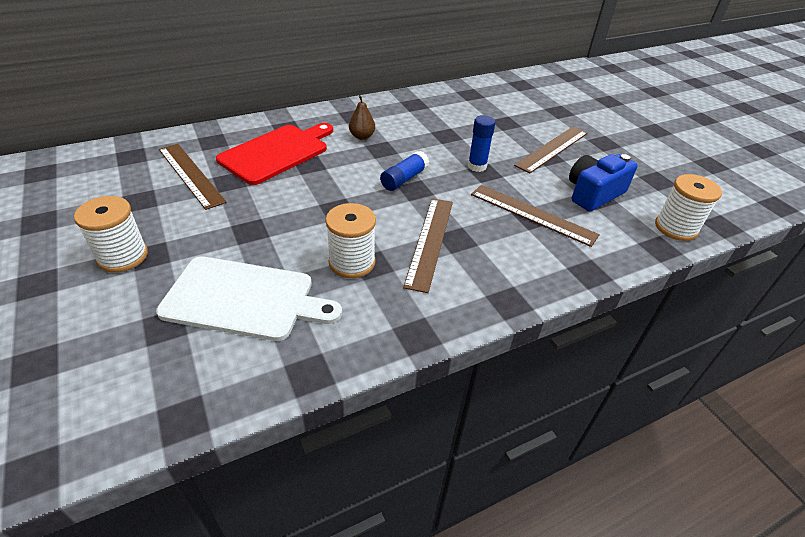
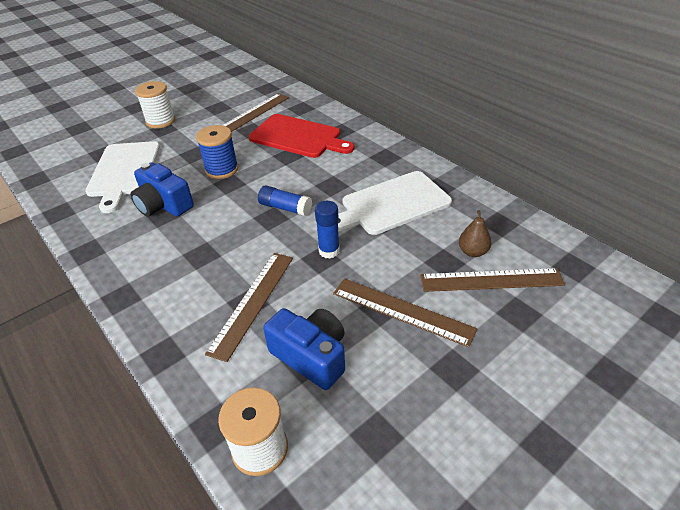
camera: 80 degrees right, 0 degrees up
white spool [325,203,376,278] -> blue camera [130,162,194,217]
brown pear [349,95,375,140] -> brown pear moved to [459,210,491,257]
brown ruler [403,198,453,293] -> brown ruler moved to [420,268,565,292]
none -> blue spool [196,125,238,179]
none -> white cutting board [338,171,452,235]

